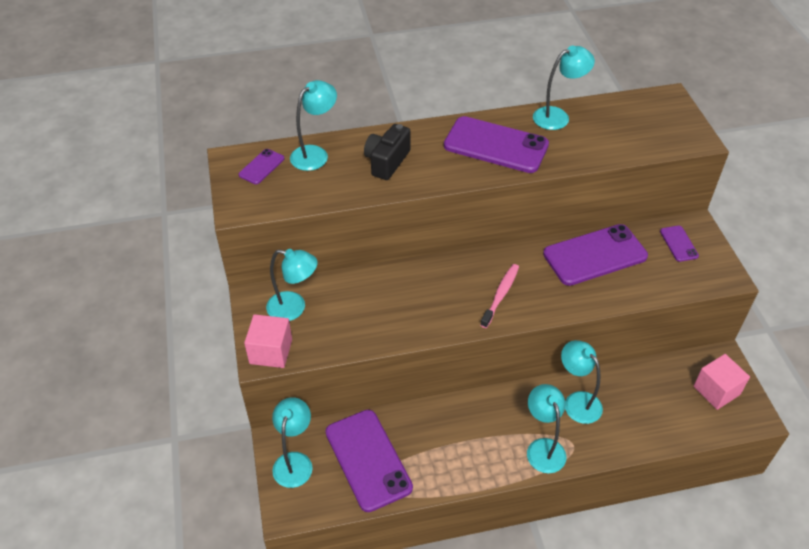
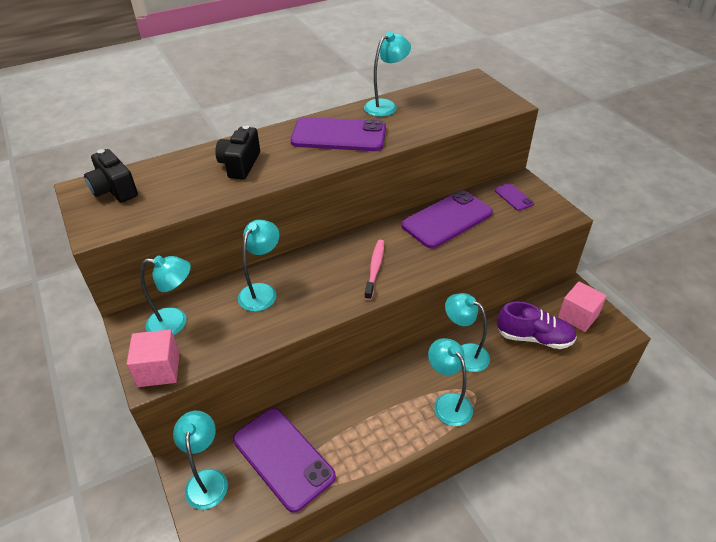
camera: 15 degrees left, 5 degrees down
purple phone [239,149,285,184] -> black camera [84,149,138,202]
turquoise lamp [290,80,337,171] -> turquoise lamp moved to [238,219,279,312]
none -> purple shoe [497,301,577,349]

